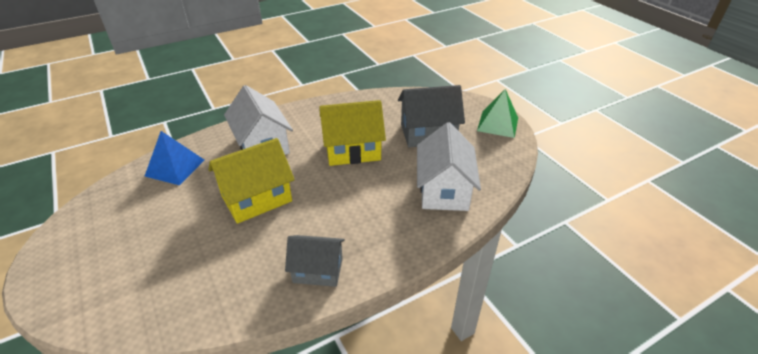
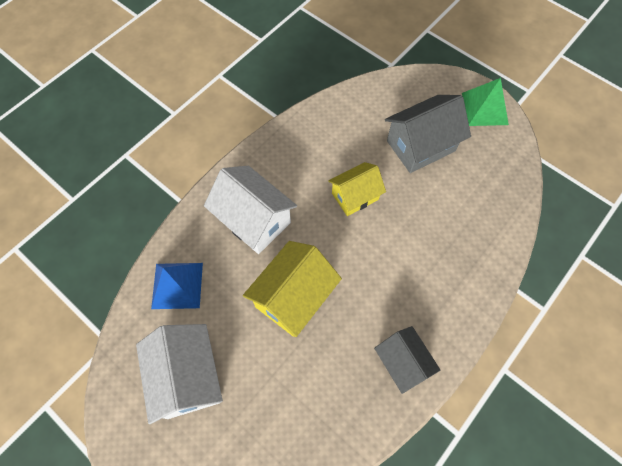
camera: 20 degrees left, 25 degrees up
grey house [285,235,345,287] -> grey house turned 75 degrees clockwise [374,326,441,394]
yellow house [319,100,386,166] -> yellow house [328,162,386,216], size x0.66
white house [417,122,481,211] -> white house moved to [136,324,223,424]

